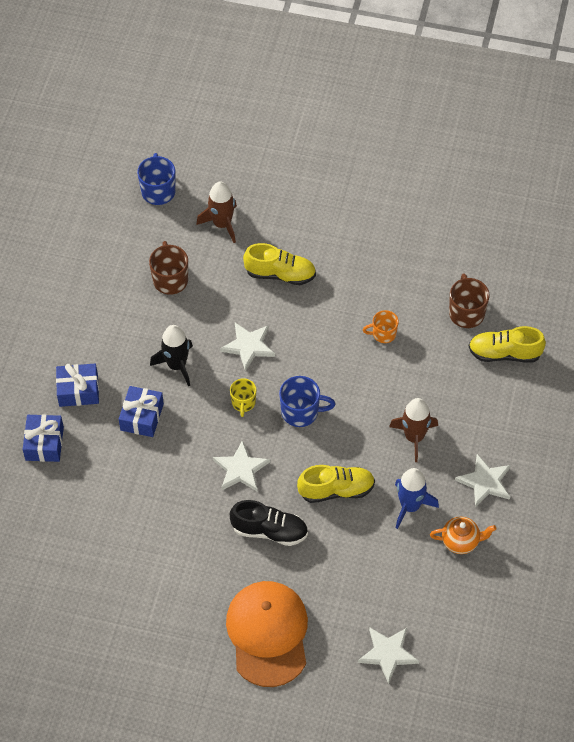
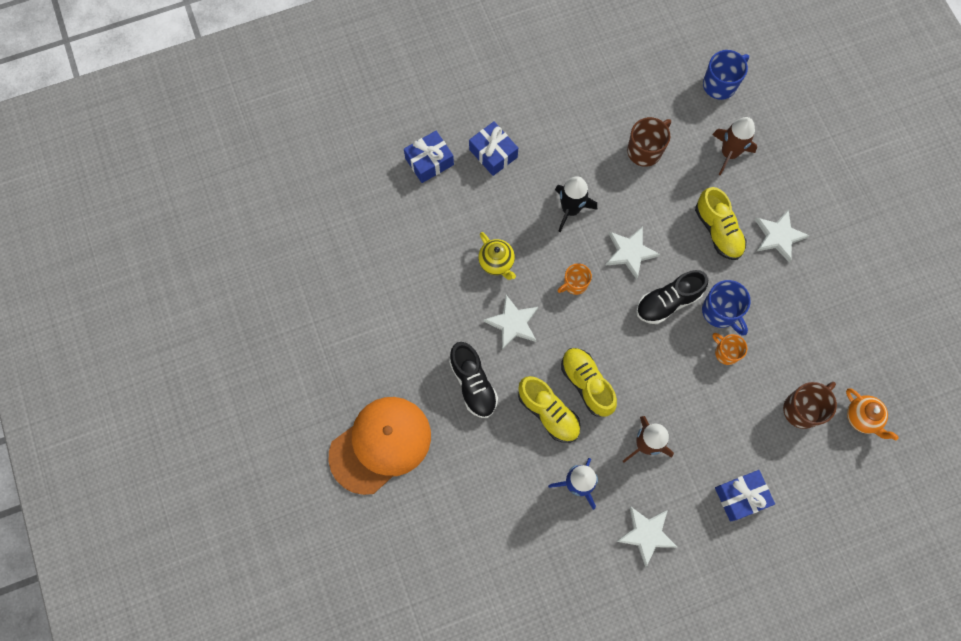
camera: 55 degrees right, 15 degrees up
blue gift [119,386,164,437] -> blue gift moved to [715,470,775,522]
yellow mug [230,378,256,417] -> orange mug [557,263,592,295]
blue mug [279,376,336,427] -> blue mug moved to [702,280,751,336]
white star [358,627,419,684] -> white star moved to [755,209,810,263]
orange teapot [430,517,496,554] -> orange teapot moved to [846,388,899,441]
yellow shoe [469,326,546,363] -> yellow shoe moved to [561,348,617,417]
none -> yellow teapot [478,232,516,280]
none -> black shoe [636,270,708,324]

